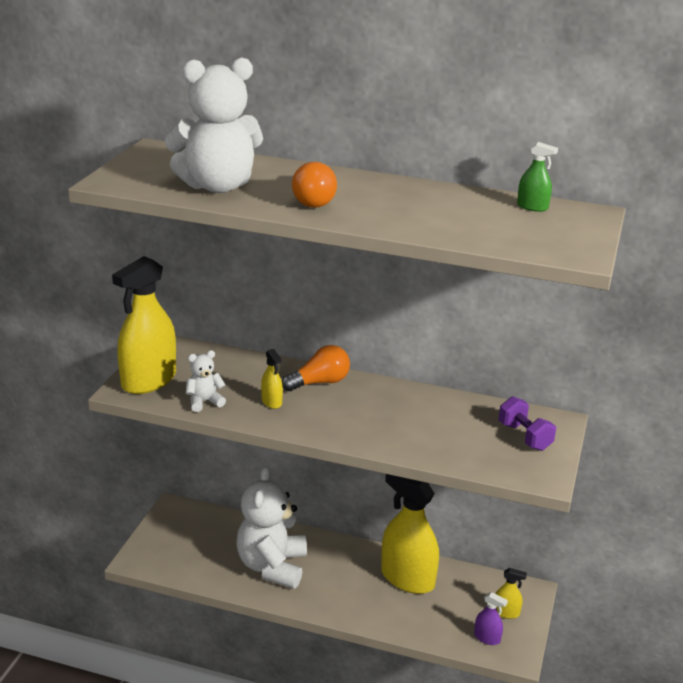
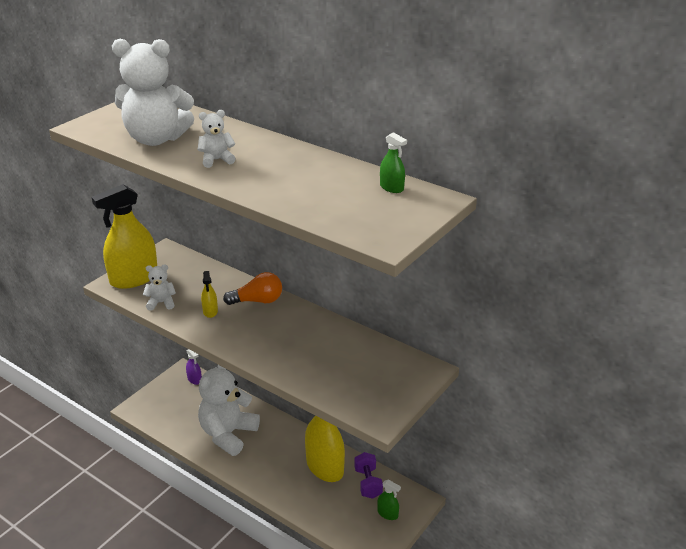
camera: 20 degrees right, 5 degrees up
orange light bulb [292,162,337,208] -> white teddy bear [198,110,236,168]
purple spray bottle [474,592,508,645] -> purple spray bottle moved to [186,349,202,385]
yellow spray bottle [496,568,527,619] -> green spray bottle [377,479,401,520]
purple dumbbell [499,396,556,451] -> purple dumbbell moved to [354,452,383,499]

